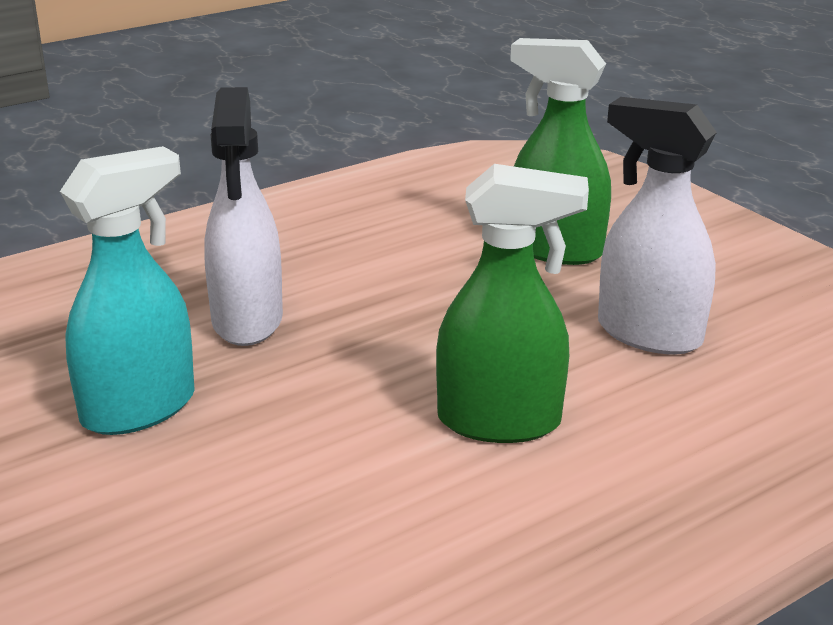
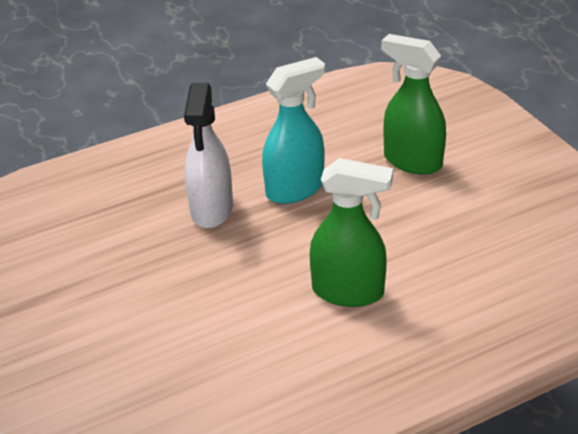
camera: 10 degrees right, 10 degrees up
turquoise spray bottle [60,146,195,435] -> turquoise spray bottle moved to [262,57,325,204]
white spray bottle [598,97,717,355] -> none

